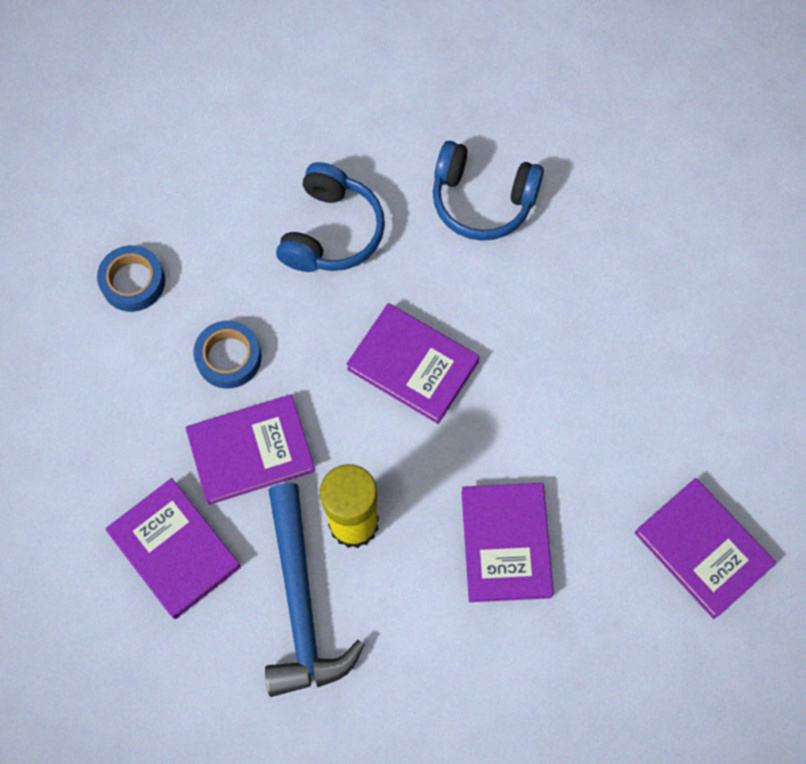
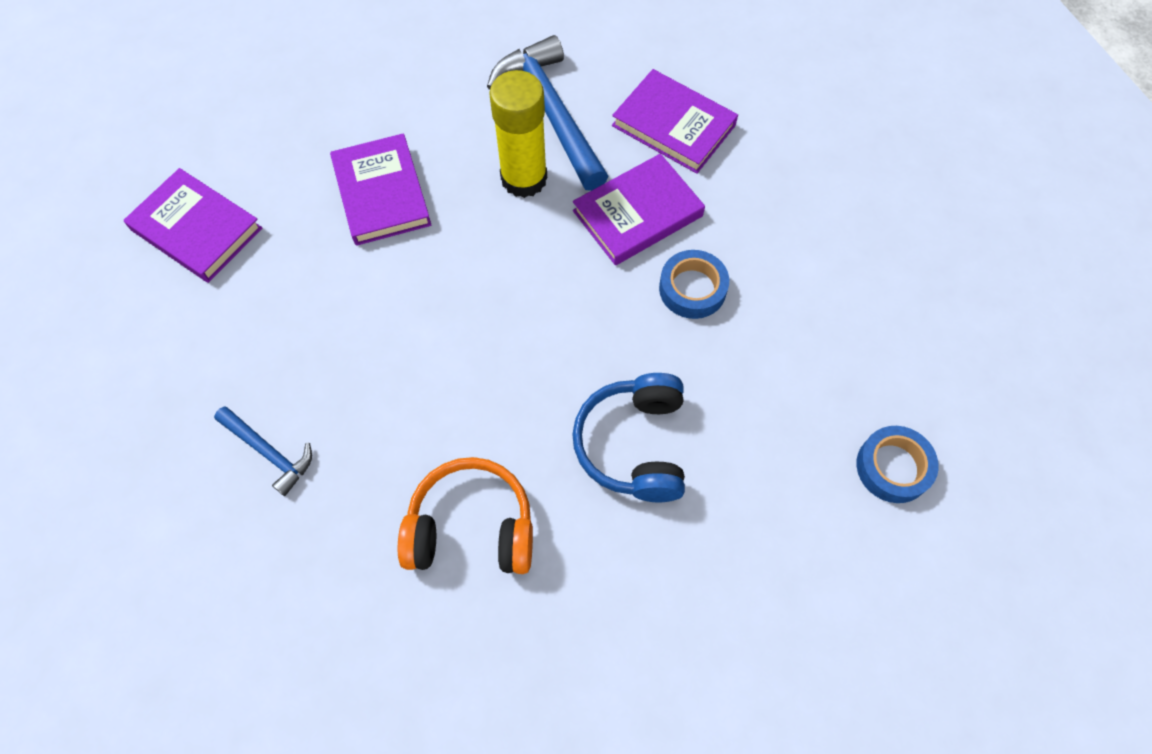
camera: 165 degrees right, 5 degrees down
blue tape [97,245,165,312] -> blue tape moved to [856,426,939,503]
purple book [346,303,480,424] -> none
blue headphones [433,141,544,241] -> orange headphones [398,457,533,574]
none -> blue hammer [214,406,312,496]

